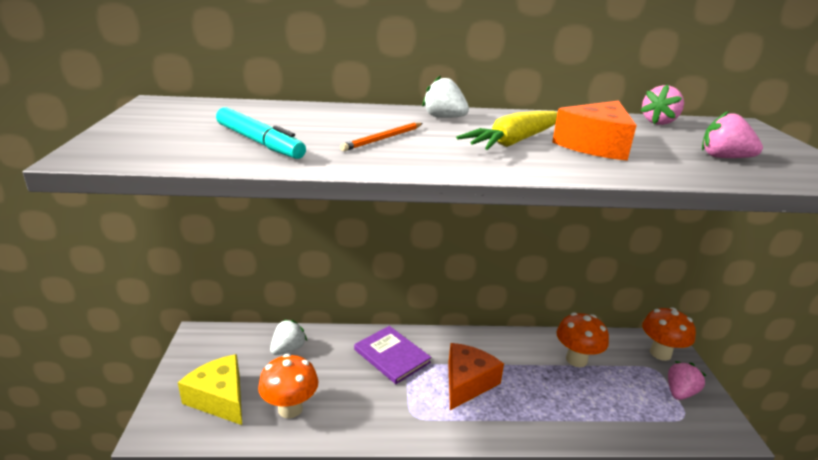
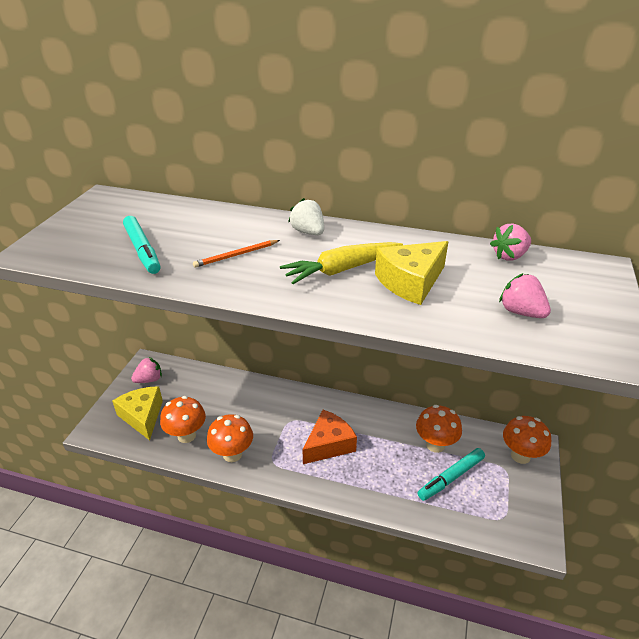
camera: 20 degrees right, 10 degrees up
white strawberry [270,320,307,355] -> none
purple book [354,326,431,384] -> none
orange cheese [552,100,637,161] -> yellow cheese [375,241,449,305]
pink strawberry [668,361,706,400] -> pink strawberry moved to [131,357,162,383]
none -> orange mushroom [207,414,253,462]
none -> turquoise marker [418,448,485,501]

